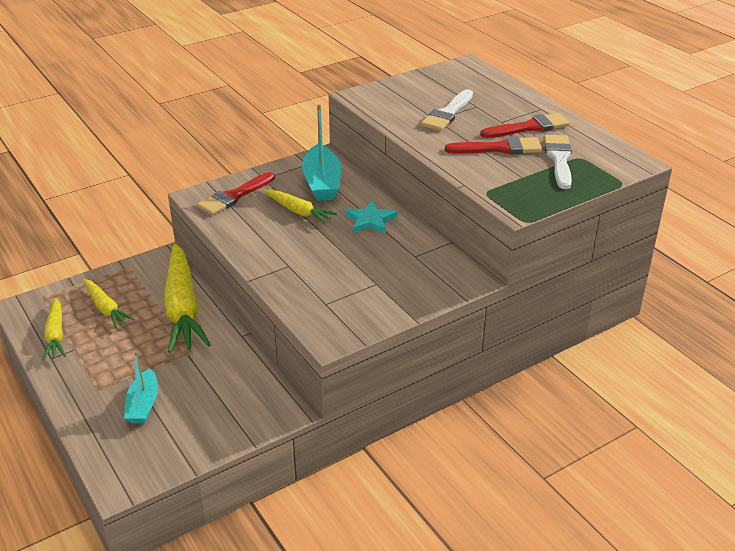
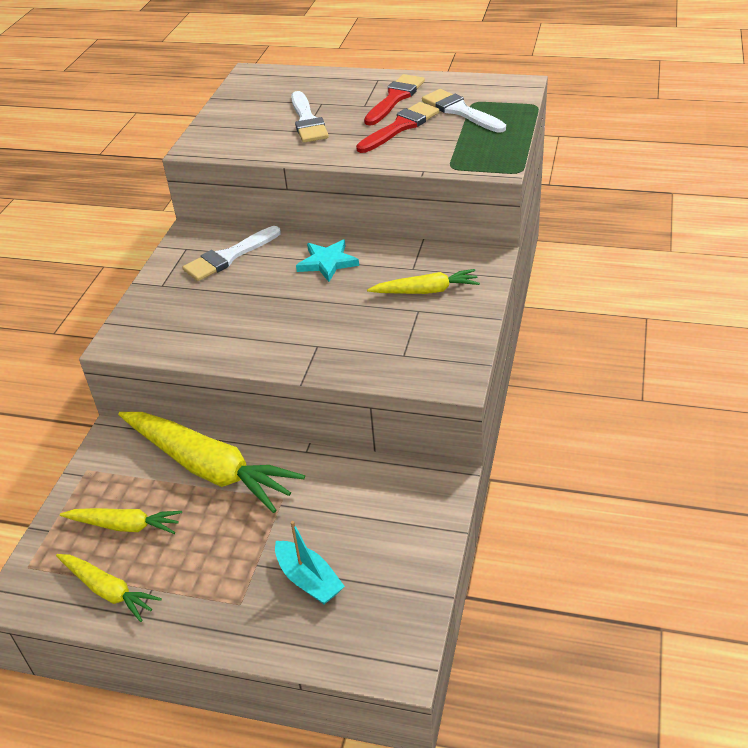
camera: 40 degrees left, 5 degrees up
red brush [197,172,275,215] -> none
yellow carrot [263,189,337,224] -> yellow carrot moved to [367,269,480,294]
turquoise boat [302,104,342,201] -> white brush [183,226,281,281]

